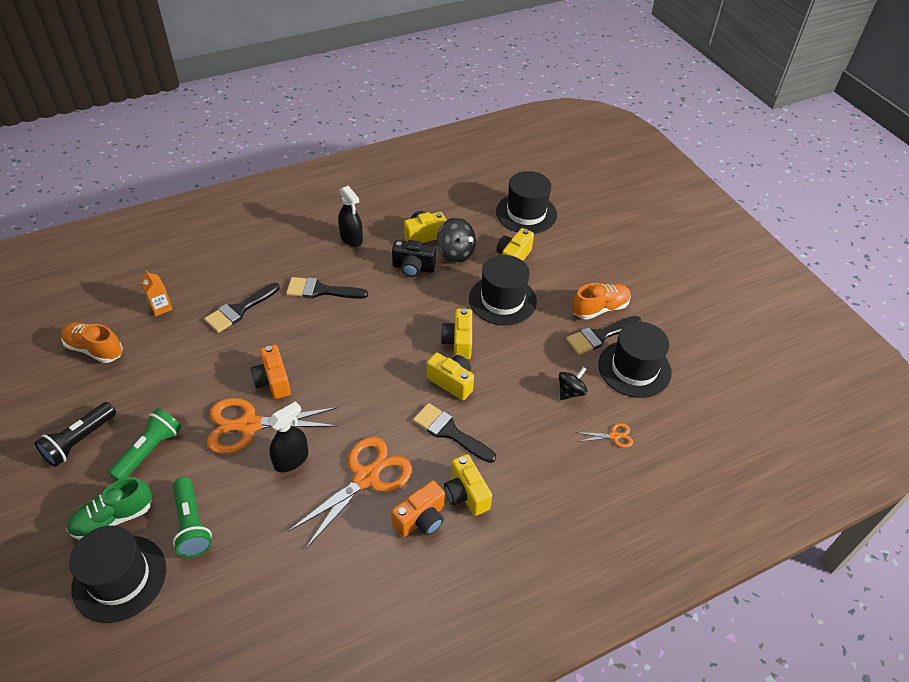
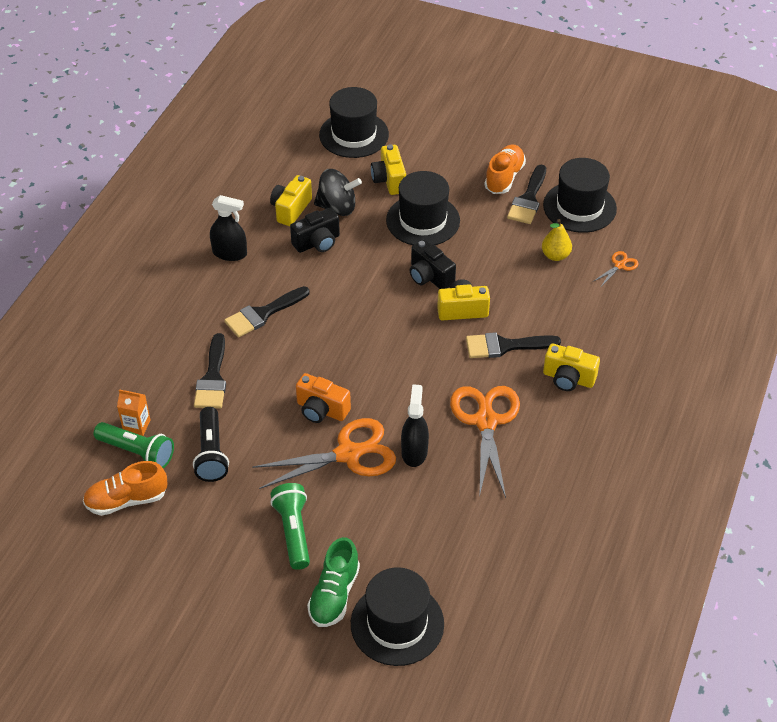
camera: 40 degrees left, 0 degrees up
black flashlight [35,402,116,467] -> black flashlight moved to [193,407,229,482]
green flashlight [173,477,212,558] -> green flashlight moved to [94,422,174,468]
orange scissors [207,398,338,454] -> orange scissors turned 150 degrees counterclockwise [252,418,396,489]
orange camera [391,480,445,537] -> none
yellow camera [441,308,472,359] -> black camera [410,239,456,289]
black spinning top [559,367,588,400] -> yellow pear [542,219,572,261]

